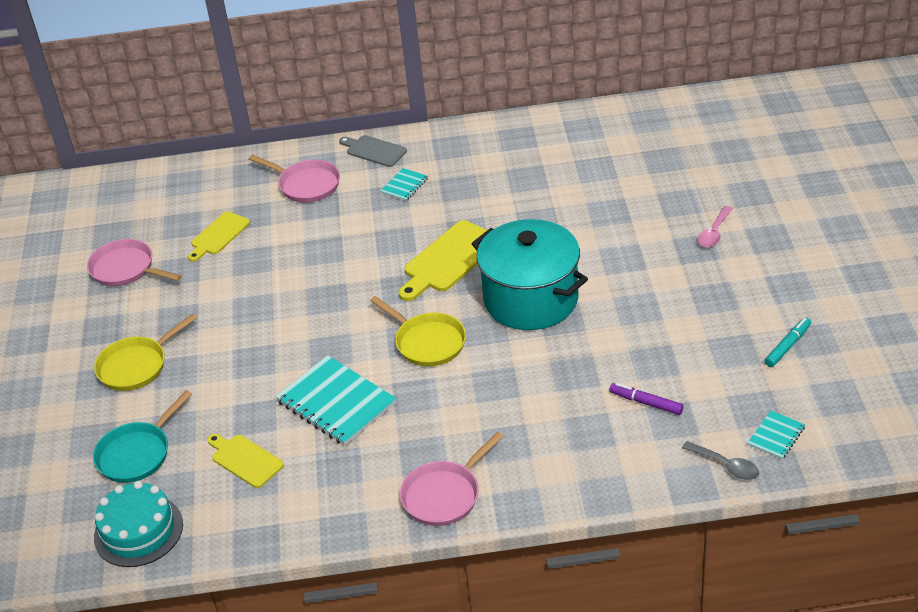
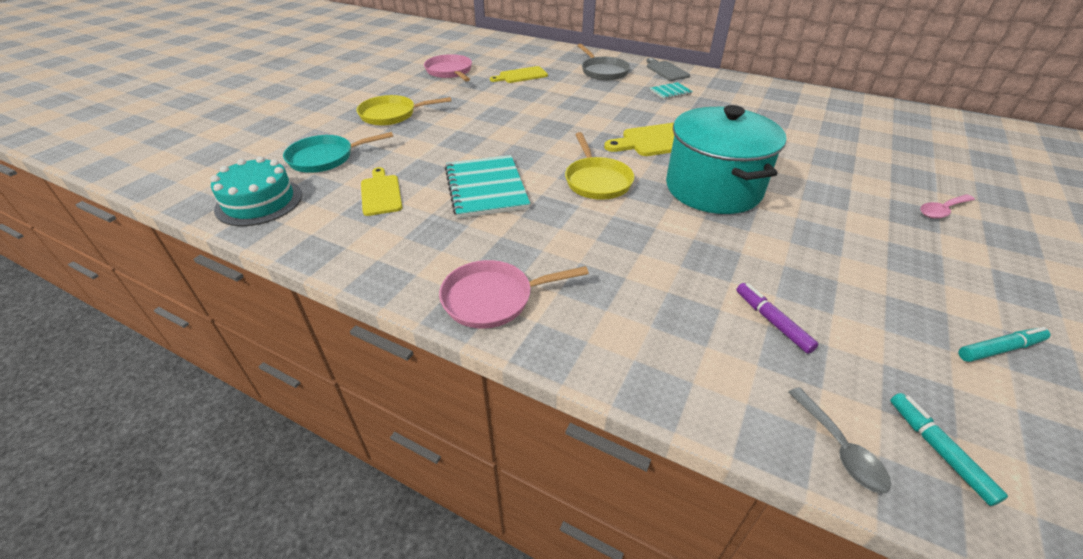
camera: 30 degrees right, 0 degrees up
pink pan [249,155,340,203] -> grey pan [577,44,630,81]
turquoise notebook [748,410,805,459] -> turquoise marker [890,393,1008,506]

